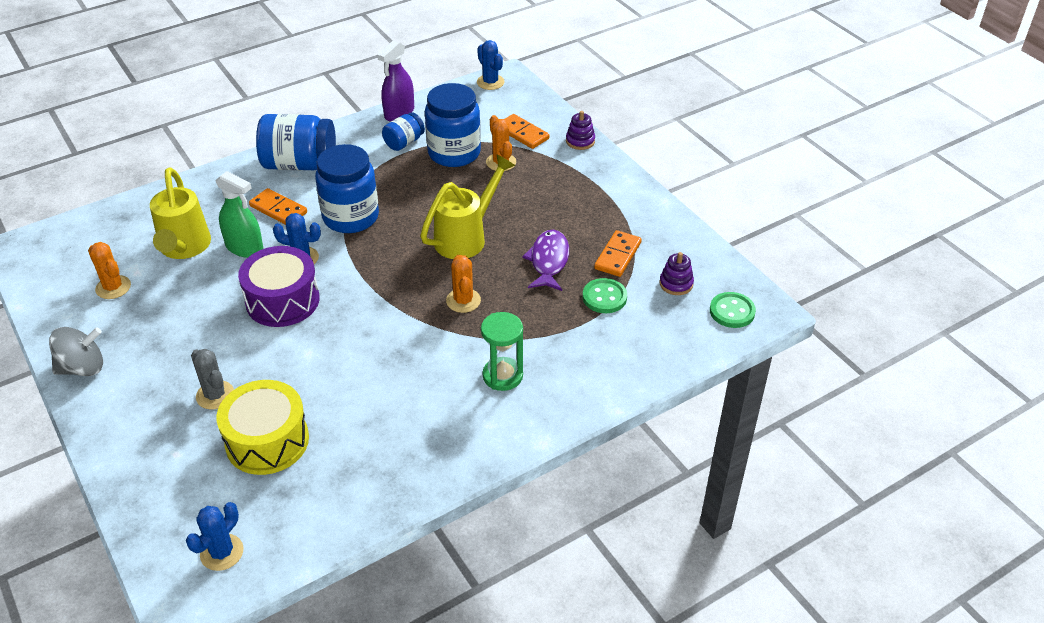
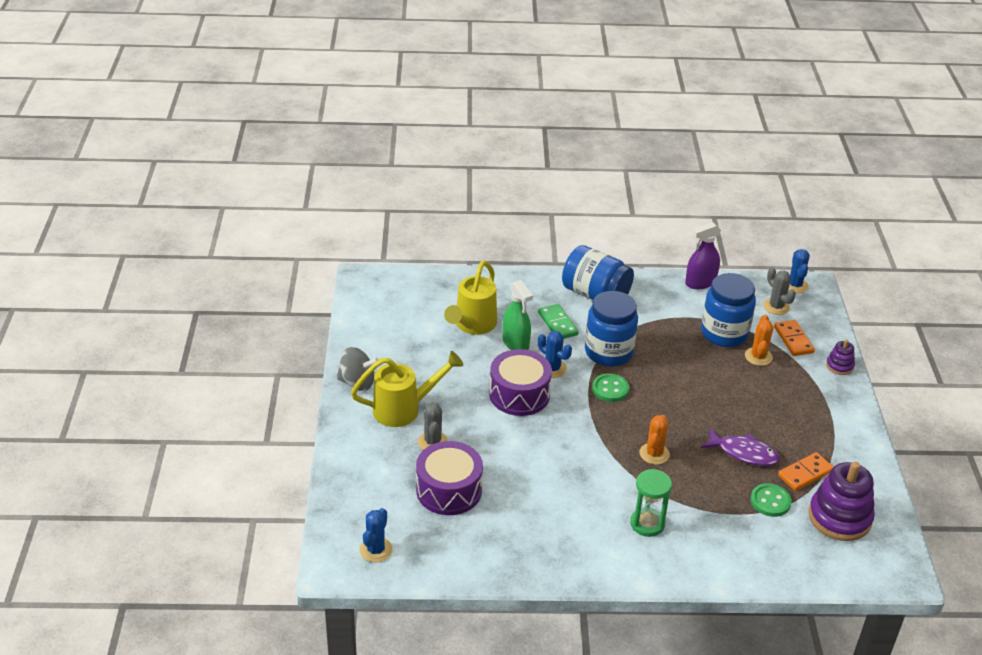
camera: 30 degrees right, 5 degrees down
orange cactus [88,242,131,299] -> none
blue cactus [186,502,244,571] -> blue cactus turned 45 degrees counterclockwise [360,508,393,563]
yellow drum [216,380,309,475] -> purple drum [416,441,483,515]
orange domino [249,188,307,225] -> green domino [538,304,578,339]
blue jar [382,112,425,151] -> none
yellow watering can [420,154,515,259] -> yellow watering can moved to [351,351,464,427]
purple fish [522,230,569,291] -> purple fish turned 75 degrees clockwise [701,428,780,466]
purple stacking toy [659,252,694,295] -> purple stacking toy [808,462,875,541], size x2.02
green button [710,292,756,328] -> green button moved to [592,374,629,402]
none -> grey cactus [763,267,796,315]

